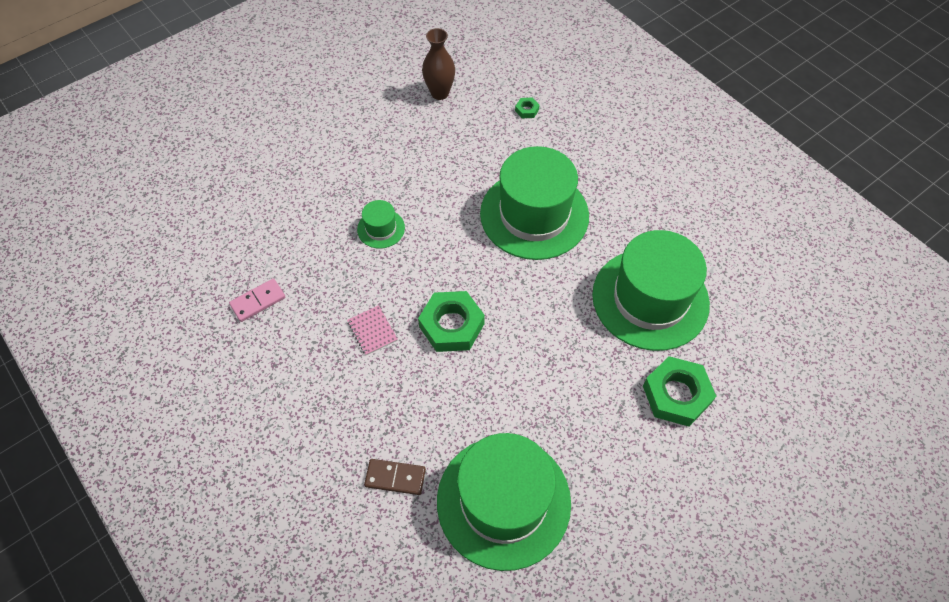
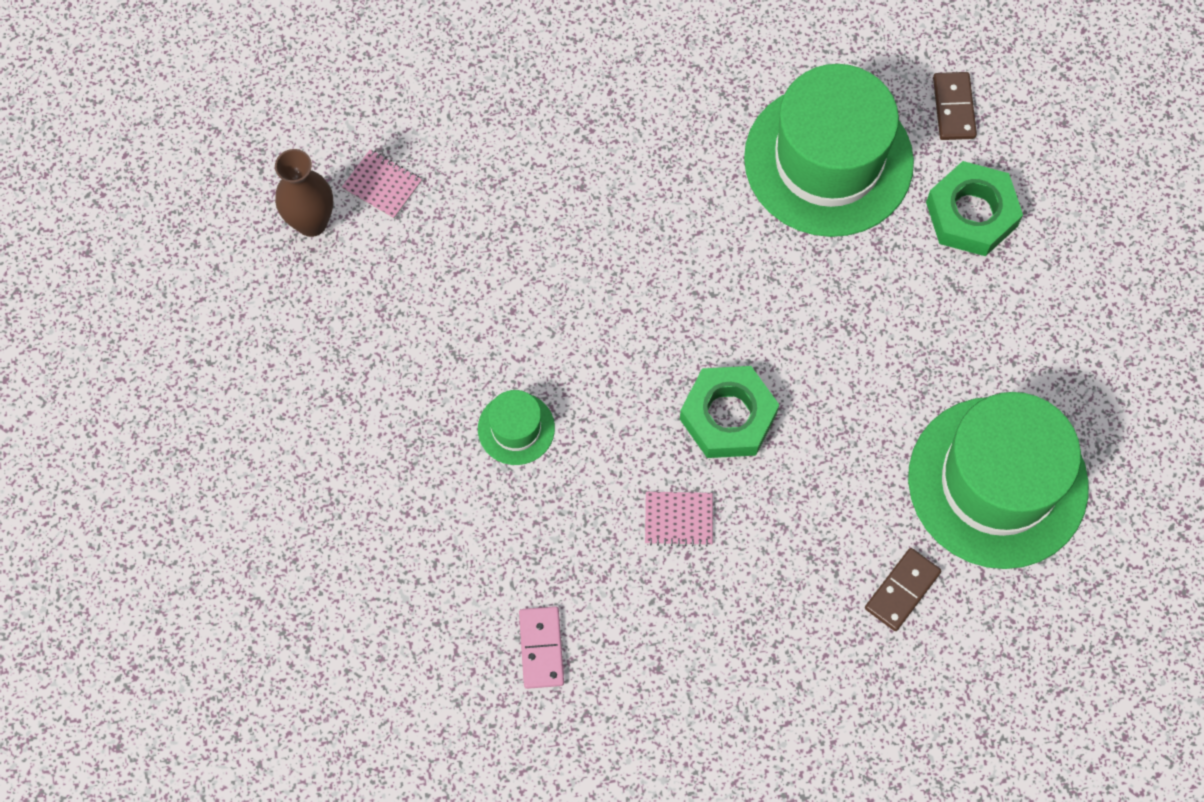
camera: 60 degrees left, 10 degrees up
green hat [480,146,589,260] -> none
green nut [515,97,540,119] -> none
none -> pink notebook [342,149,422,219]
none -> brown domino [933,72,977,140]

